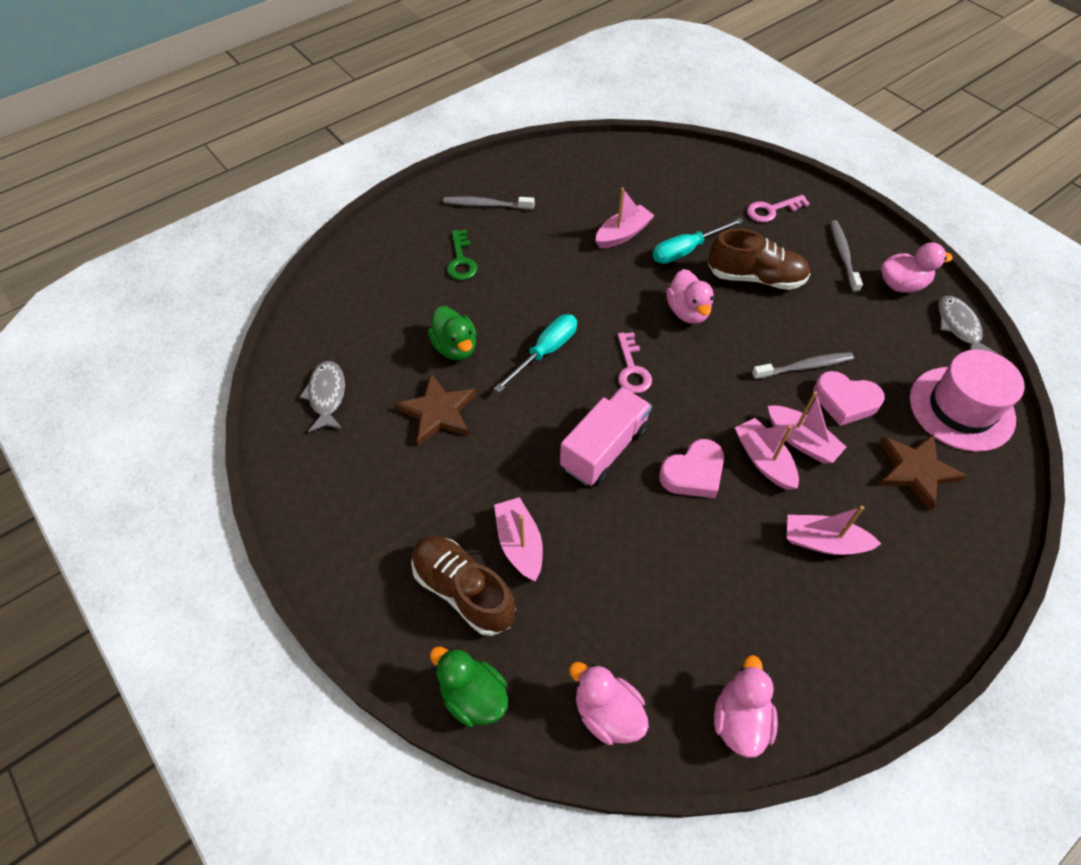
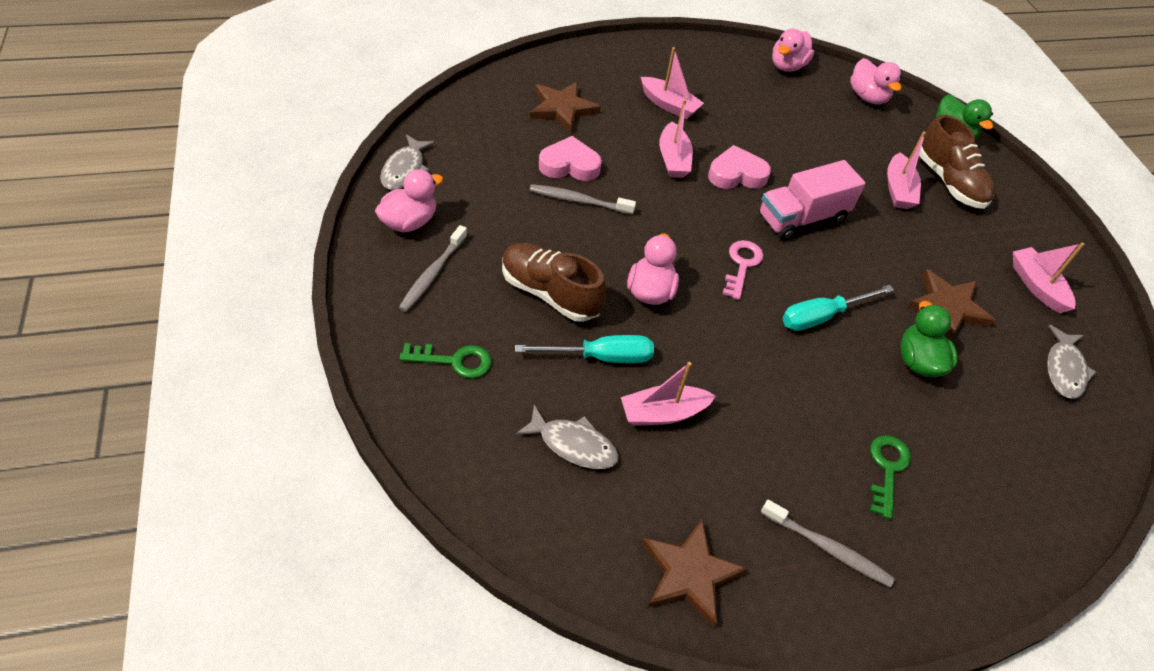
camera: 160 degrees left, 5 degrees down
pink key [747,195,810,222] -> green key [399,343,492,378]
pink boat [768,391,846,463] -> pink boat moved to [1013,242,1084,313]
pink heart [813,371,885,426] -> pink heart turned 45 degrees counterclockwise [539,136,602,181]
pink duck [881,243,953,293] -> pink duck turned 120 degrees clockwise [375,169,443,232]
pink hat [910,349,1025,452] -> none
none -> grey fish [515,405,619,469]
none -> brown star [642,519,748,628]

